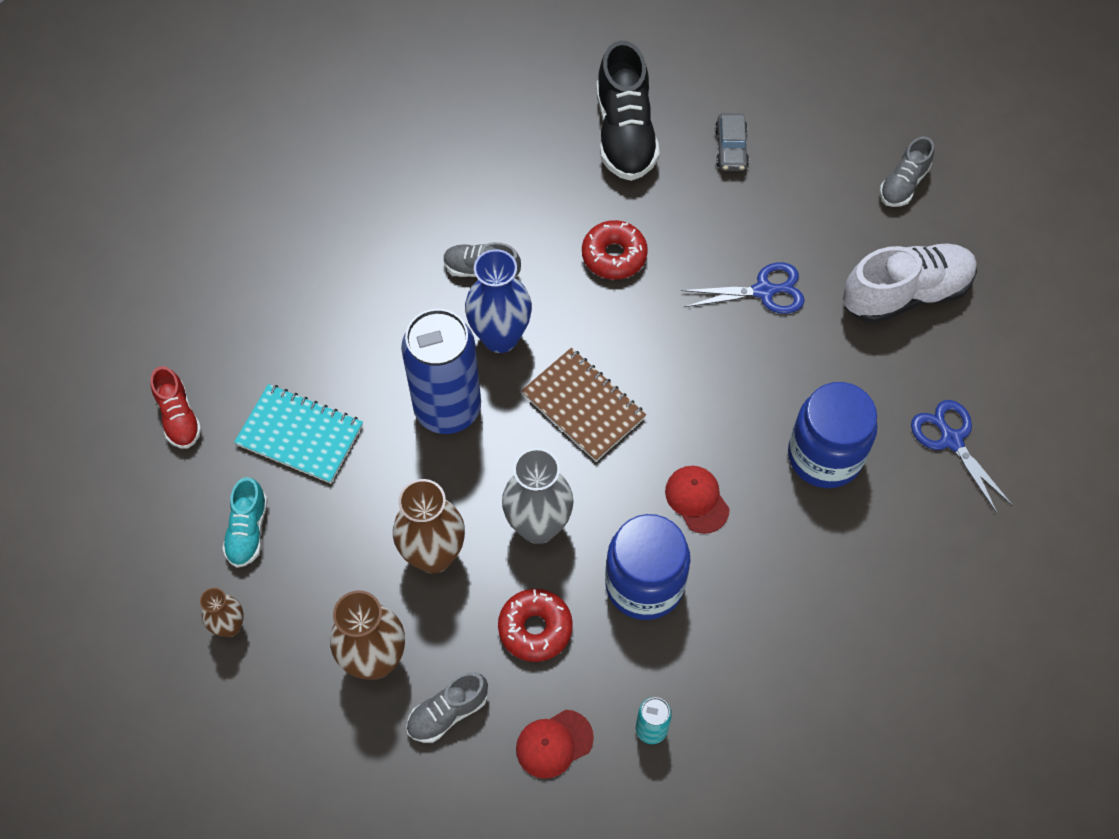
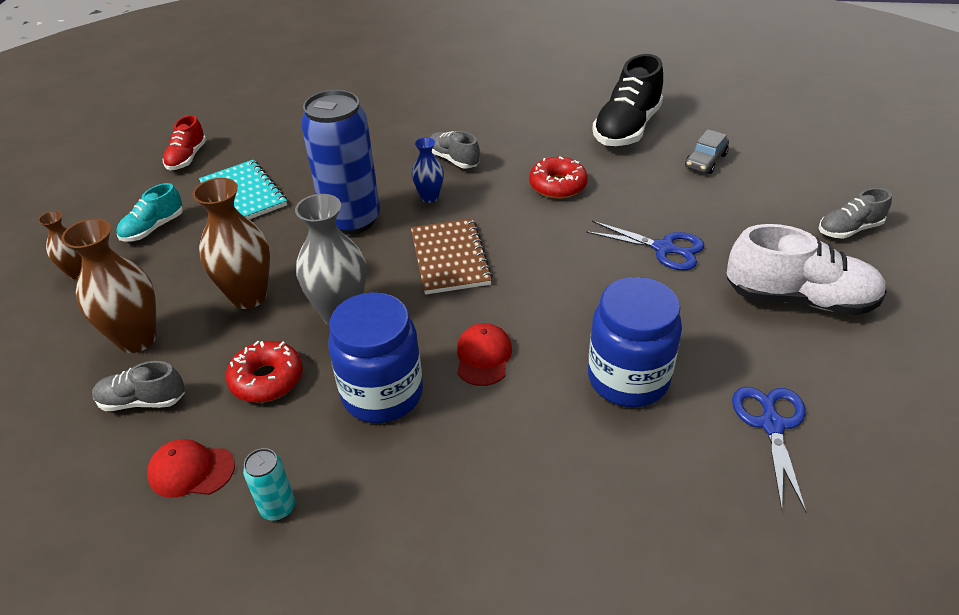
camera: 35 degrees right, 20 degrees down
blue vase [465,249,532,353] -> blue vase [412,137,444,203], size x0.56

